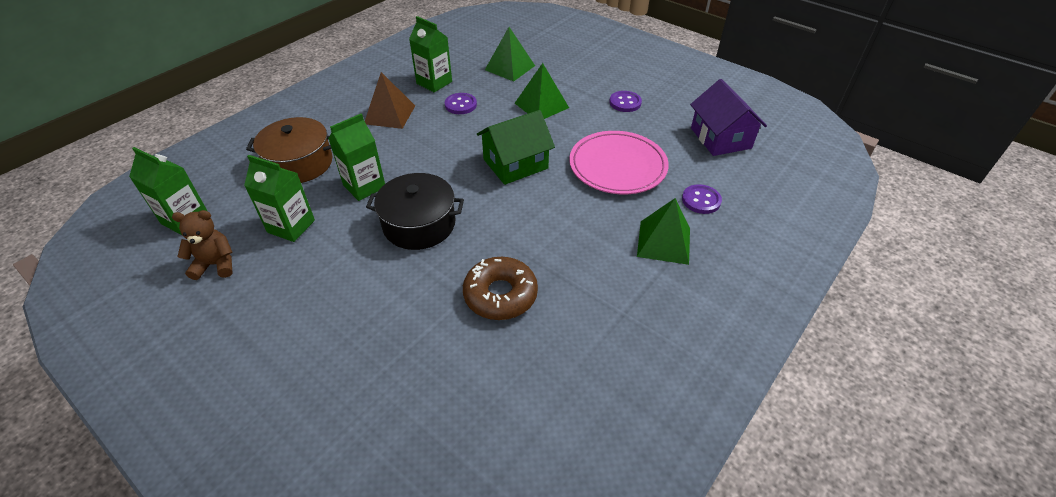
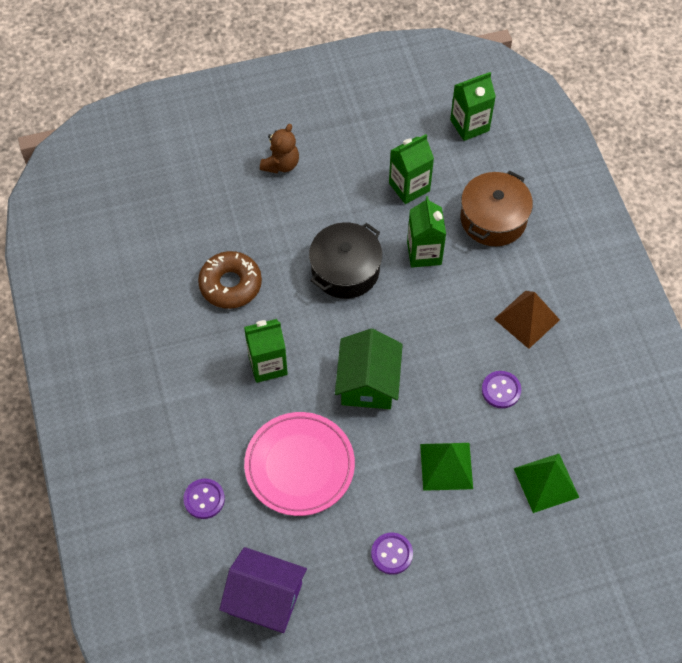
camera: 125 degrees right, 15 degrees up
brown teddy bear [172,210,232,280] -> brown teddy bear moved to [260,124,299,173]
green carton [409,16,452,92] -> green carton moved to [244,319,288,383]
green pyramid [637,198,690,265] -> none

